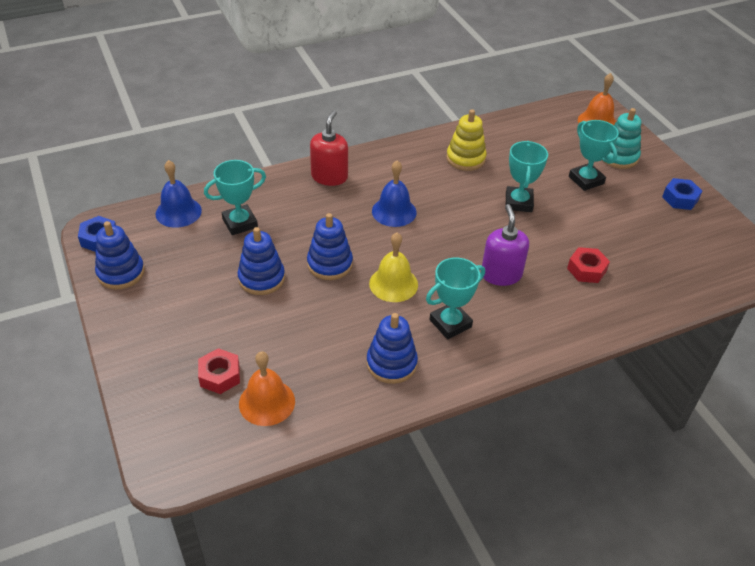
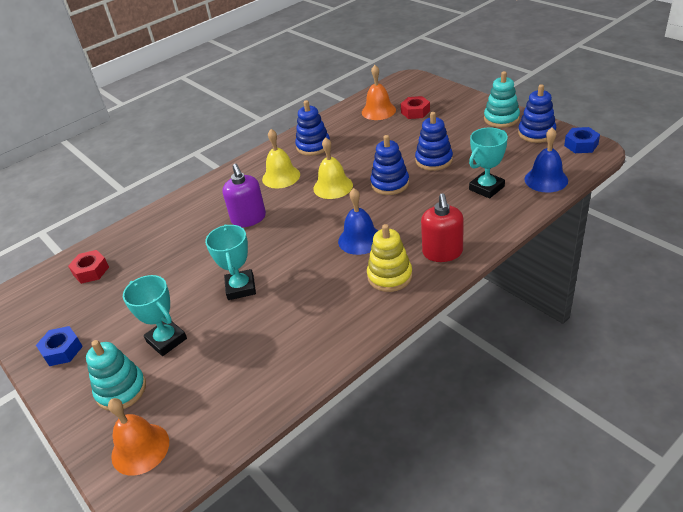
camera: 170 degrees right, 5 degrees down
turquoise trophy [426,258,485,339] -> yellow bell [262,129,300,188]
yellow stacking toy [446,109,487,171] -> yellow stacking toy moved to [367,224,413,292]
red nut [567,247,610,283] -> red nut moved to [68,250,109,284]
none -> turquoise stacking toy [484,71,520,128]

